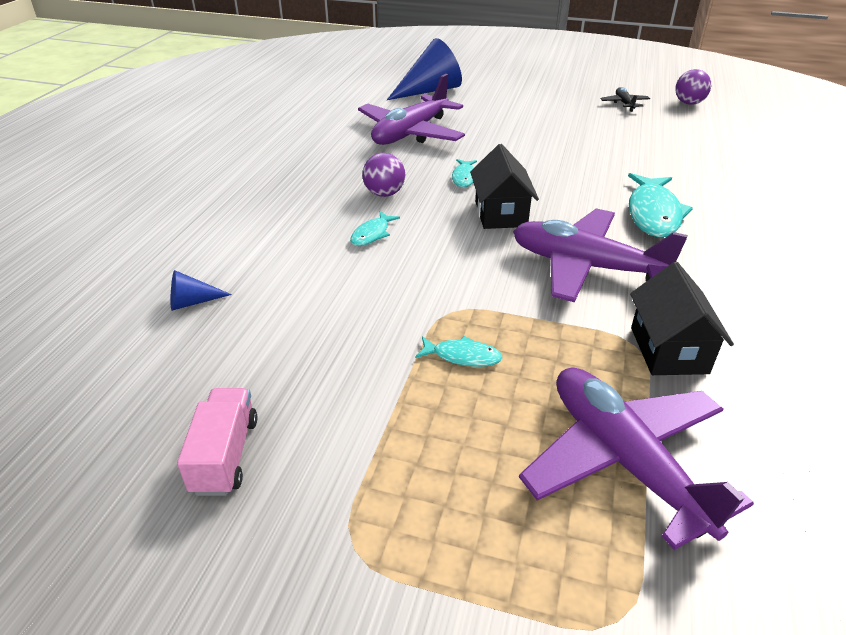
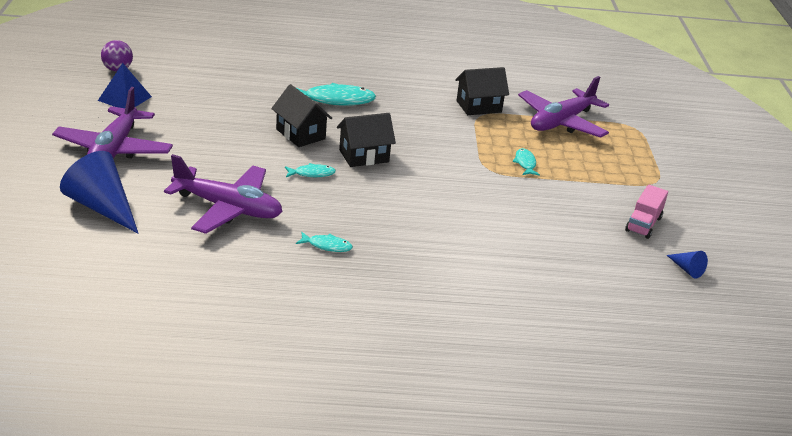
camera: 110 degrees left, 5 degrees down
blue cone [170,270,232,311] -> blue cone moved to [667,251,708,279]
pink truck [177,388,257,496] -> pink truck turned 45 degrees counterclockwise [625,185,668,239]
turquoise fish [350,211,400,246] -> turquoise fish moved to [296,232,353,252]
purple ball [362,153,405,197] -> none
purple plane [513,208,688,302] -> purple plane moved to [52,87,173,159]
black plane [600,87,650,112] -> blue pyramid [98,63,152,108]
none -> black house [271,84,332,147]

